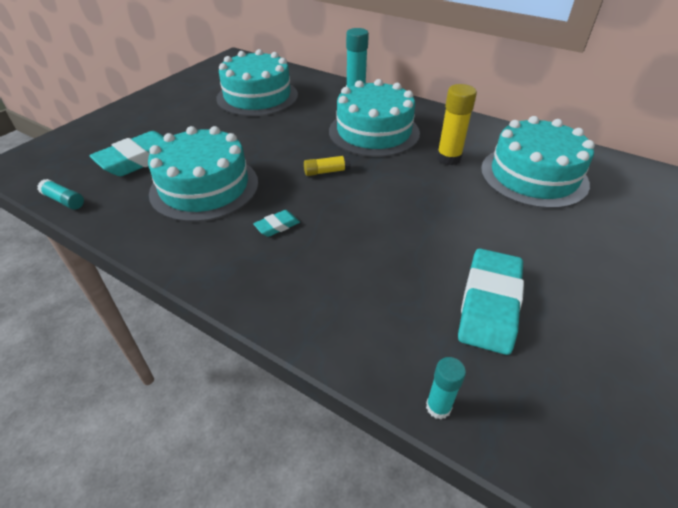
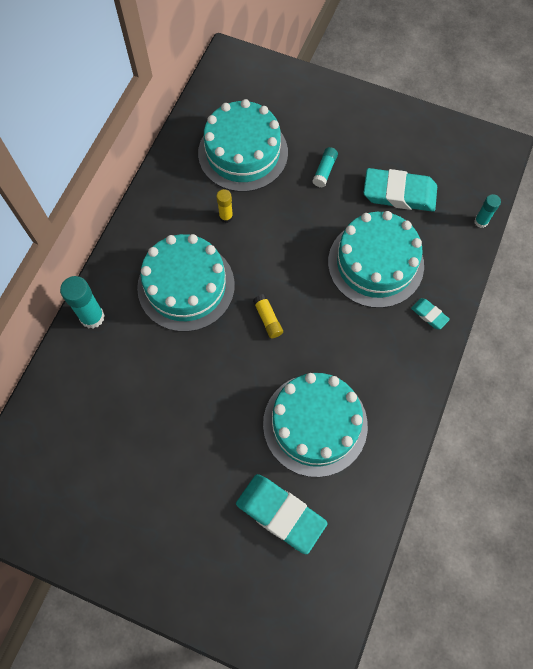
camera: 100 degrees left, 25 degrees up
turquoise glue stick [37,179,84,210] -> turquoise glue stick moved to [313,147,338,187]
turquoise cake [216,49,298,116] -> turquoise cake moved to [328,211,424,308]
turquoise eraser [253,210,300,237] -> turquoise eraser moved to [411,298,450,329]
yellow glue stick [437,84,477,165] -> yellow glue stick [216,189,233,223], size x0.60

